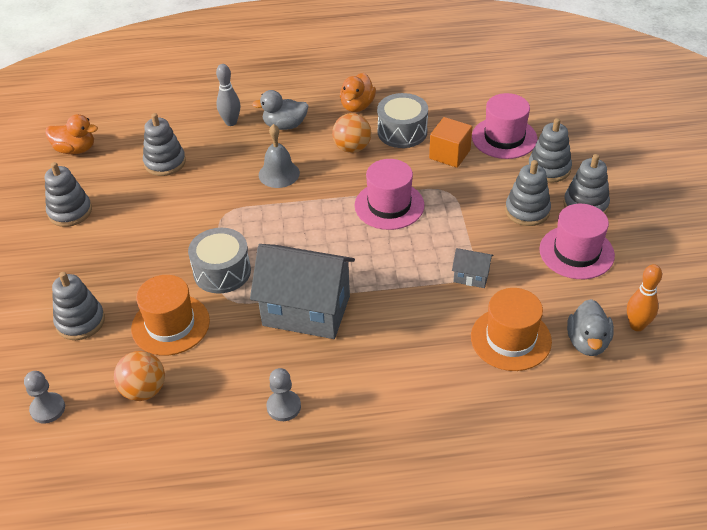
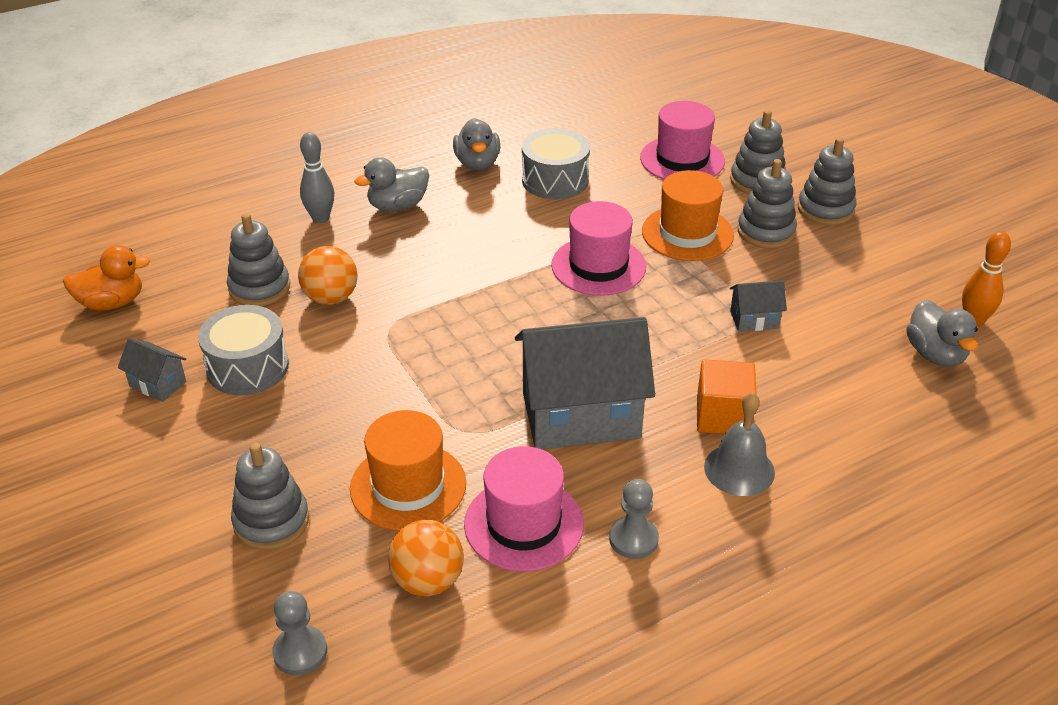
camera: 25 degrees left, 5 degrees down
grey stacking toy [45,162,92,227] -> grey house [118,338,186,402]
grey drum [188,228,251,294] -> grey drum moved to [198,305,289,395]
grey bell [259,124,300,188] -> grey bell moved to [704,392,775,496]
orange ball [332,113,371,153] -> orange ball moved to [298,246,358,305]
orange duck [340,73,376,112] -> grey duck [453,118,500,170]
orange cube [429,117,472,168] -> orange cube moved to [697,359,757,434]
orange hat [471,288,552,371] -> orange hat moved to [642,170,734,261]
pink hat [539,204,615,279] -> pink hat moved to [464,446,584,572]

